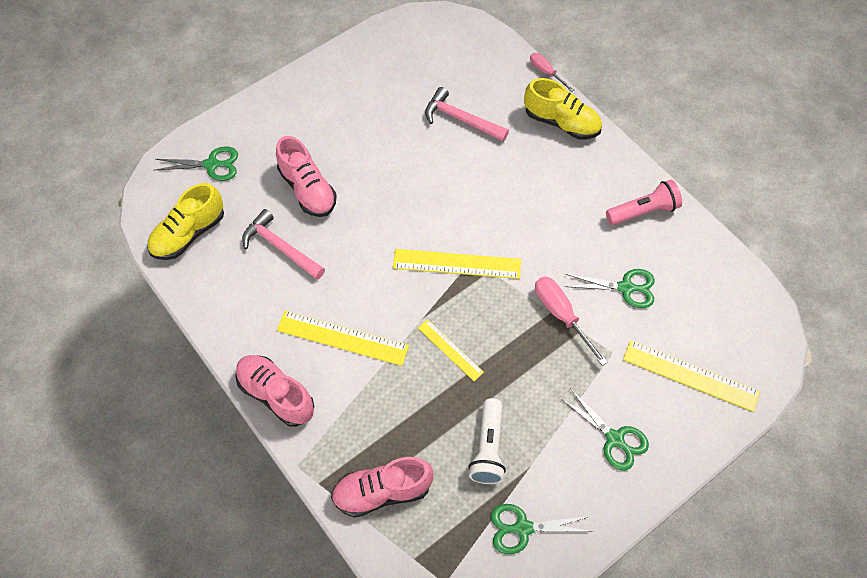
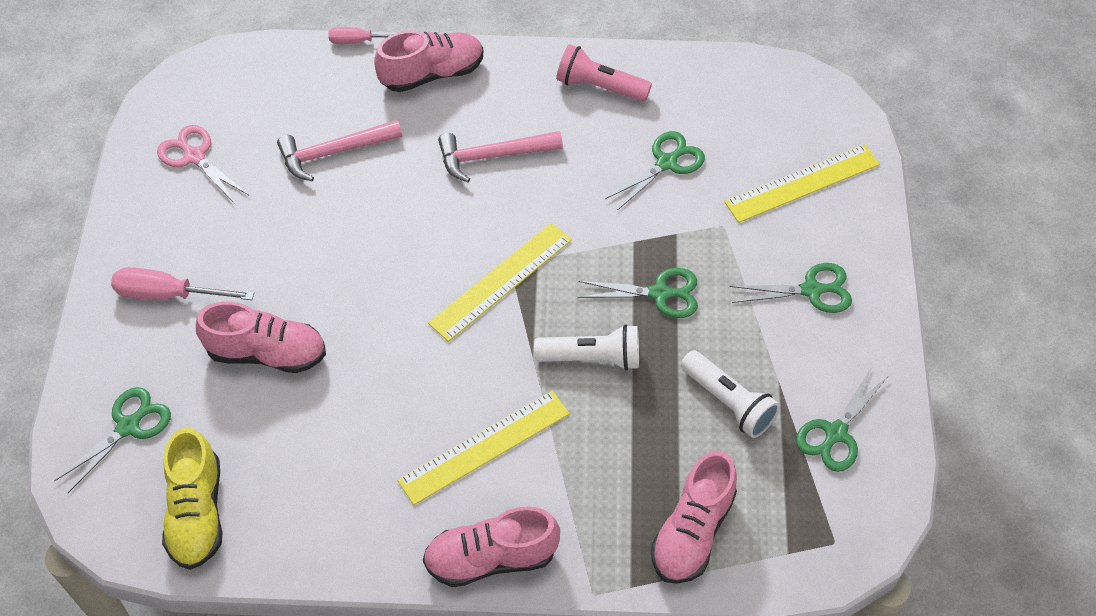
camera: 50 degrees left, 5 degrees down
pink hammer [242,209,325,280] -> pink hammer moved to [438,131,563,182]
yellow ruler [418,319,484,381] -> white flashlight [534,324,639,371]
yellow shoe [524,78,602,139] -> pink shoe [374,30,483,92]
pink screwdriver [535,276,608,366] -> pink screwdriver moved to [111,267,254,300]
pink flashlight [606,180,682,225] -> pink flashlight turned 90 degrees counterclockwise [556,44,652,102]
none -> pink scissors [157,125,250,205]
none -> green scissors [578,268,698,318]

